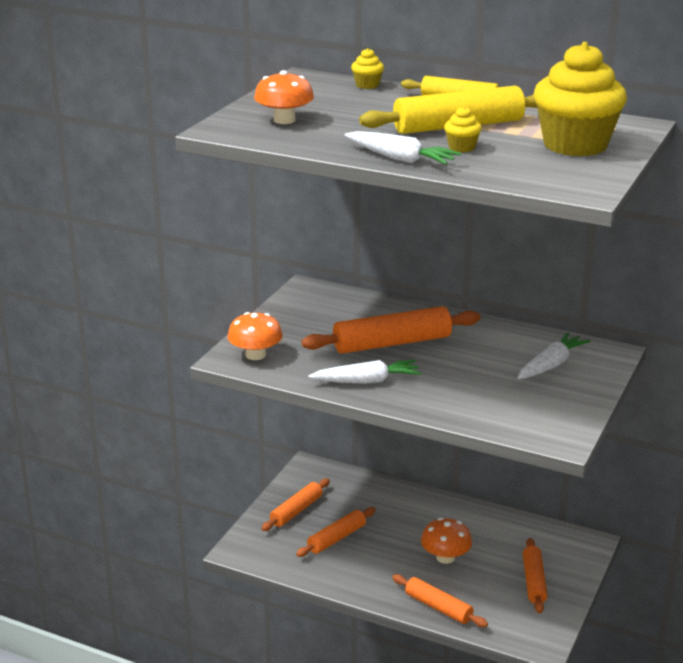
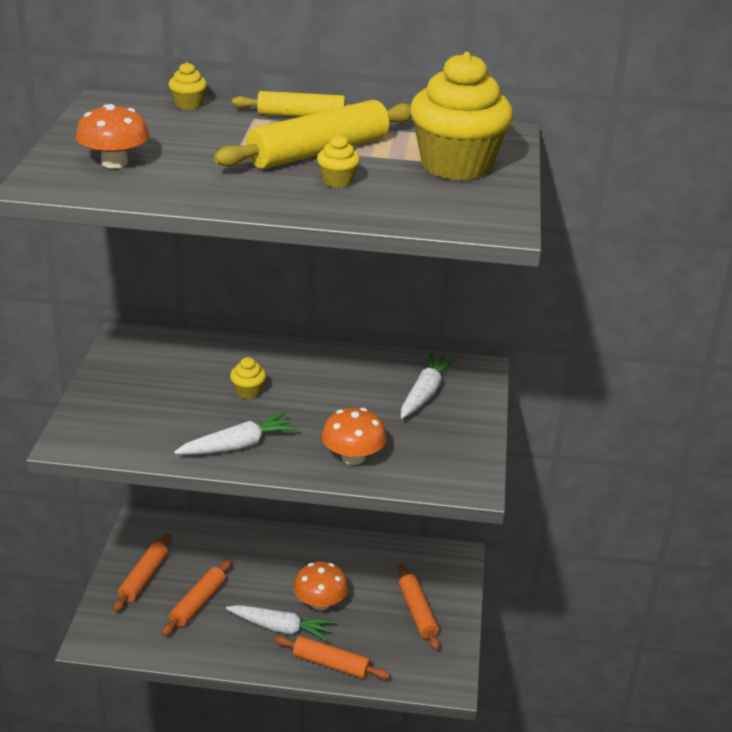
camera: 20 degrees left, 5 degrees up
orange mushroom [227,312,283,360] -> orange mushroom moved to [322,408,387,465]
orange rolling pin [302,306,481,354] -> yellow cupcake [230,357,266,399]
white carrot [345,131,461,165] -> white carrot moved to [226,605,335,641]

